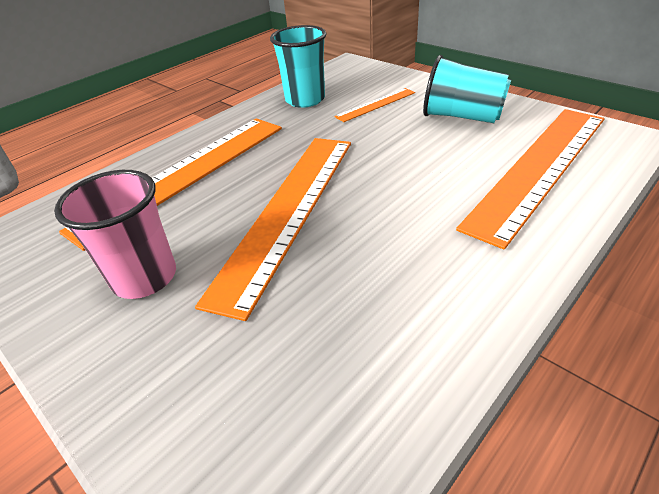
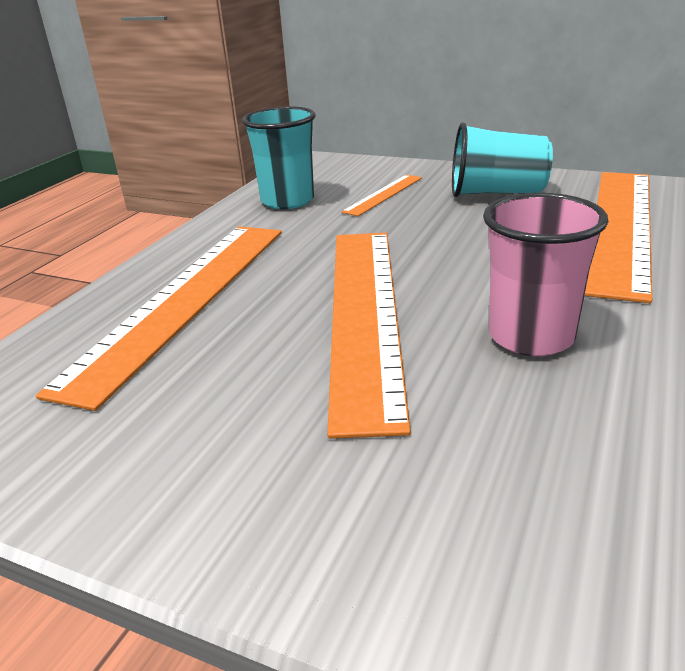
camera: 20 degrees left, 10 degrees down
pink cup [54,170,176,299] -> pink cup moved to [483,193,608,356]

